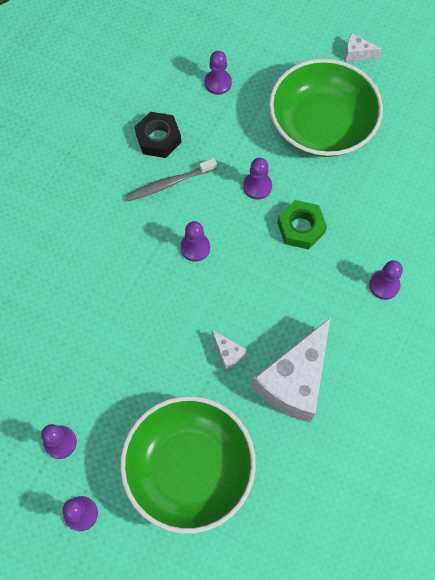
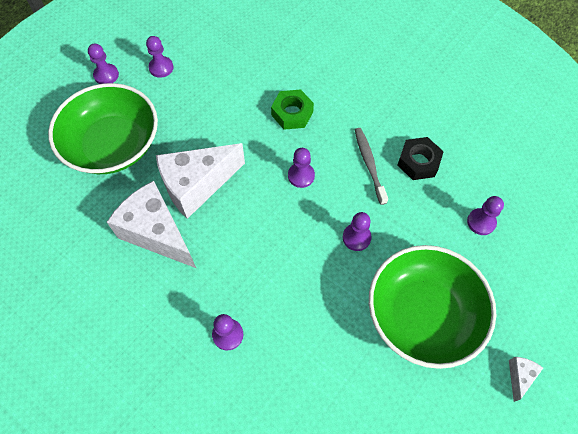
camera: 100 degrees right, 5 degrees down
white cheese [212,330,246,370] -> white cheese [156,143,245,219], size x2.41
green nut [277,200,327,250] -> green nut moved to [271,89,314,130]

